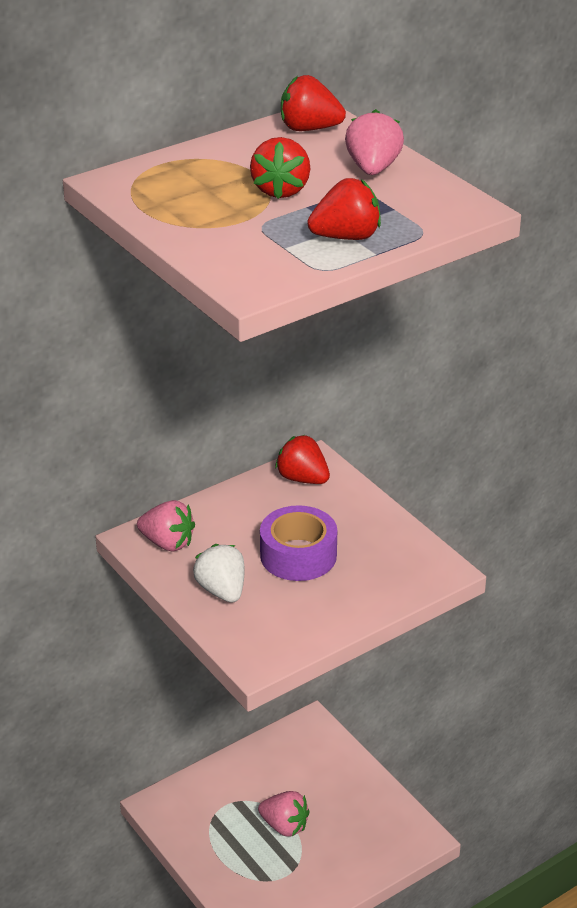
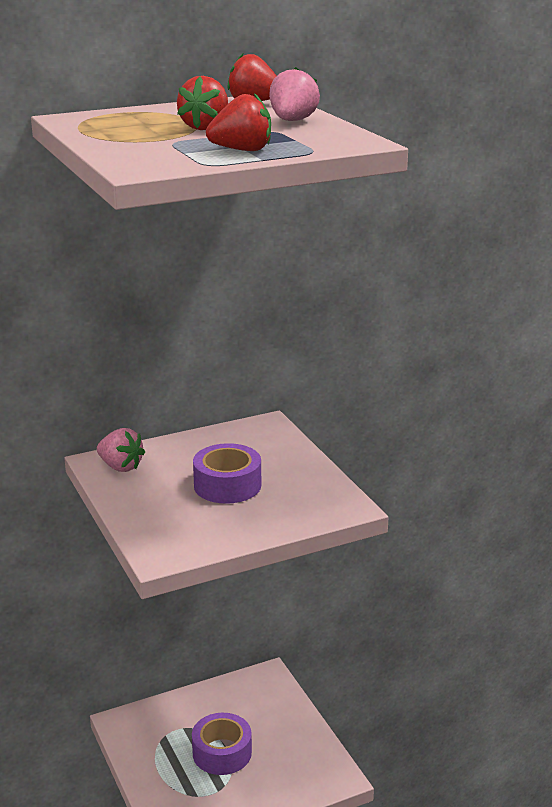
camera: 10 degrees right, 10 degrees down
white strawberry [193,544,245,603] -> none
pink strawberry [258,791,310,837] -> purple tape [192,713,252,775]
red strawberry [275,435,330,484] -> none

